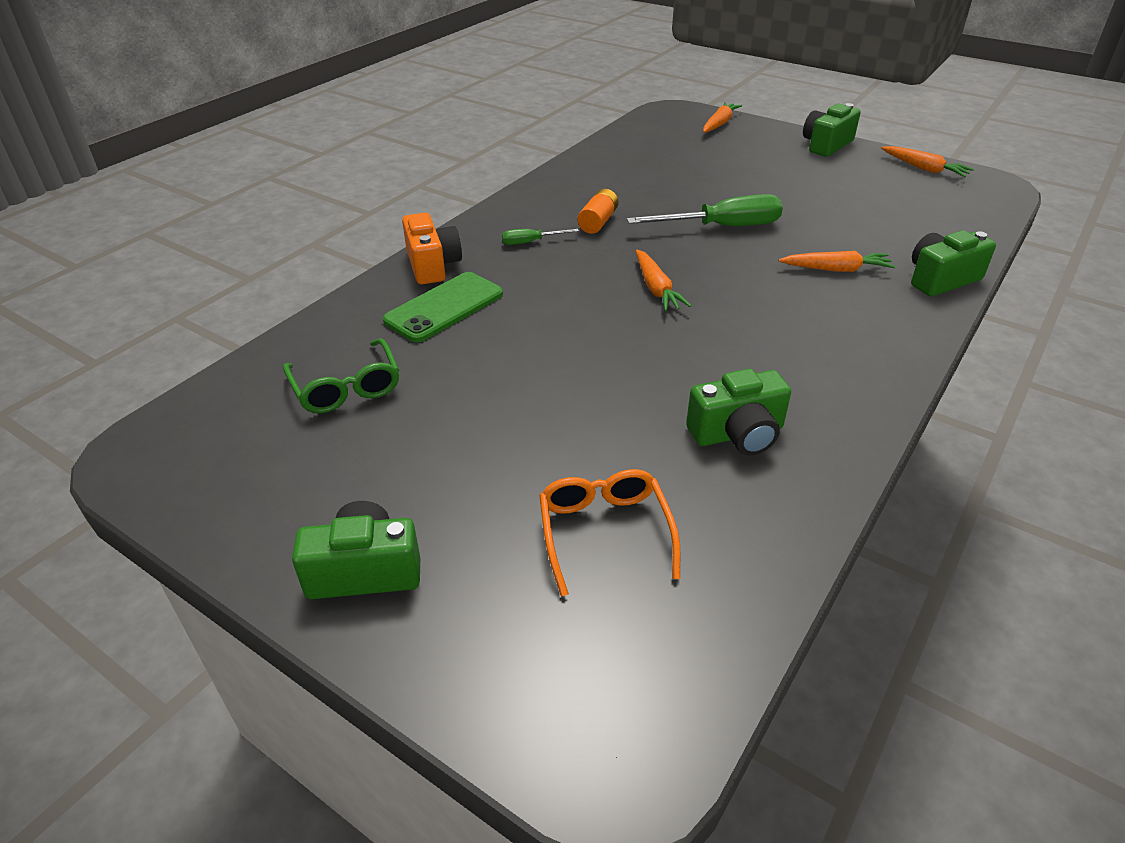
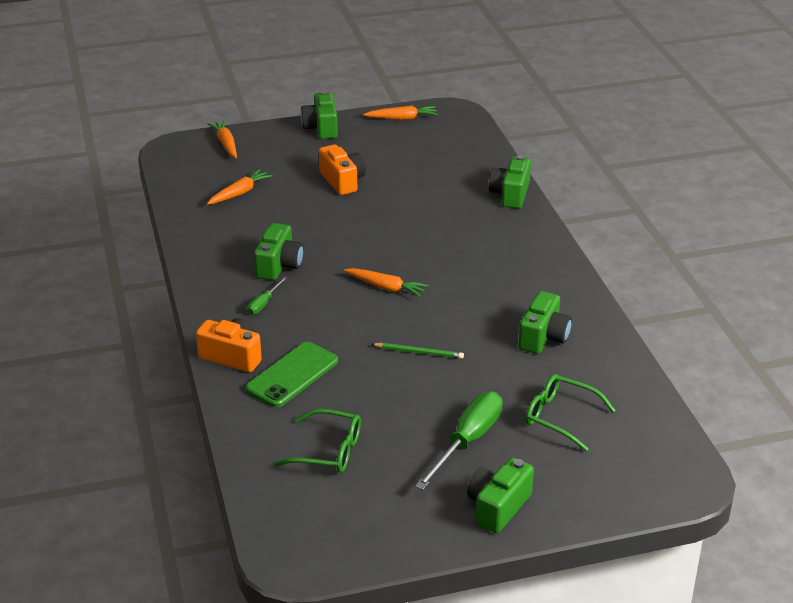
camera: 50 degrees left, 5 degrees down
green phone [383,272,503,342] -> green phone turned 45 degrees clockwise [246,342,338,407]
orange glasses [539,469,680,597] -> green glasses [526,374,616,451]
orange battery [577,189,618,234] -> green camera [254,223,304,280]
green screwdriver [627,194,783,226] -> green screwdriver moved to [415,391,503,490]
orange carrot [778,251,895,272] -> orange carrot moved to [207,169,273,205]
none -> orange camera [319,144,366,195]
none -> green pencil [372,343,464,359]

